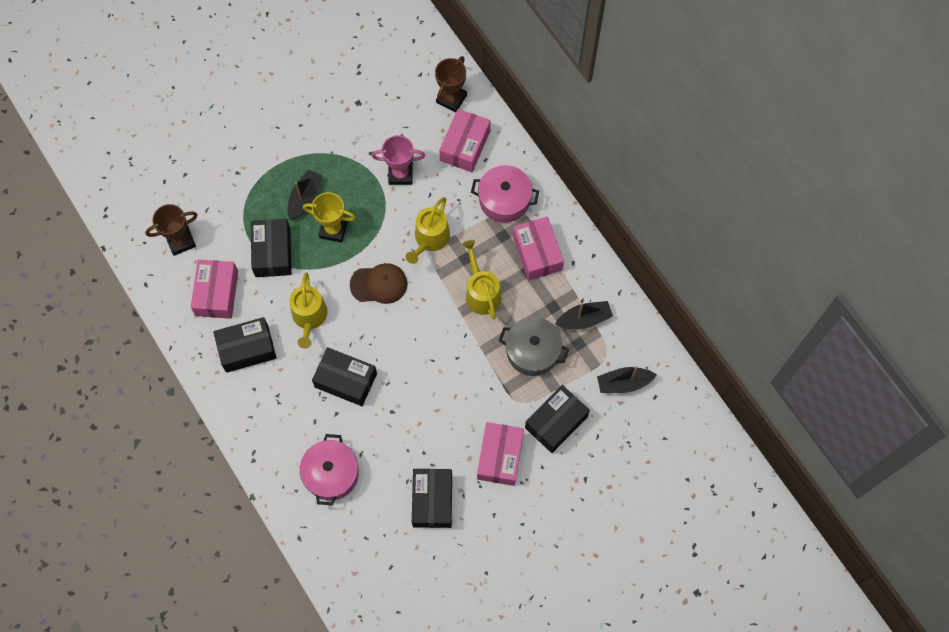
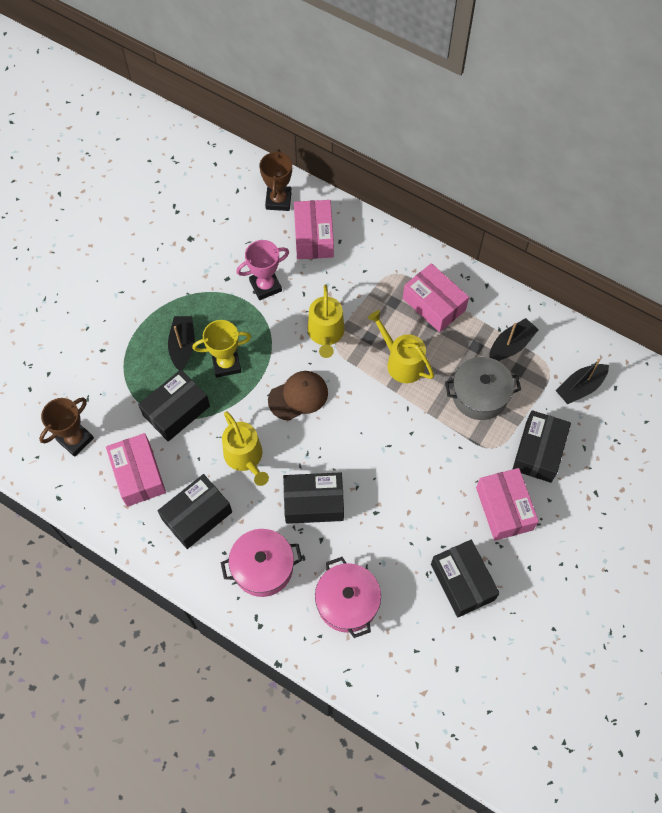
camera: 25 degrees left, 5 degrees down
black box [251,219,292,277] -> black box turned 75 degrees clockwise [138,369,210,441]
pink pot [471,165,539,223] -> pink pot moved to [221,529,302,597]

